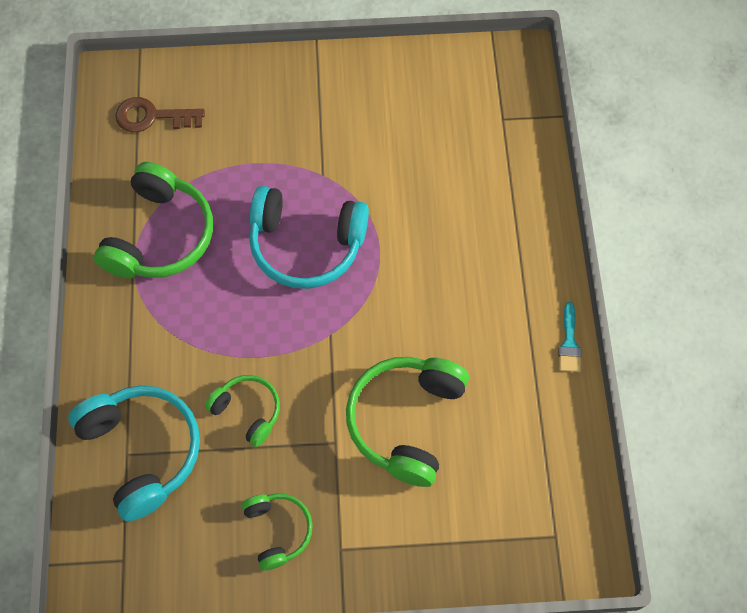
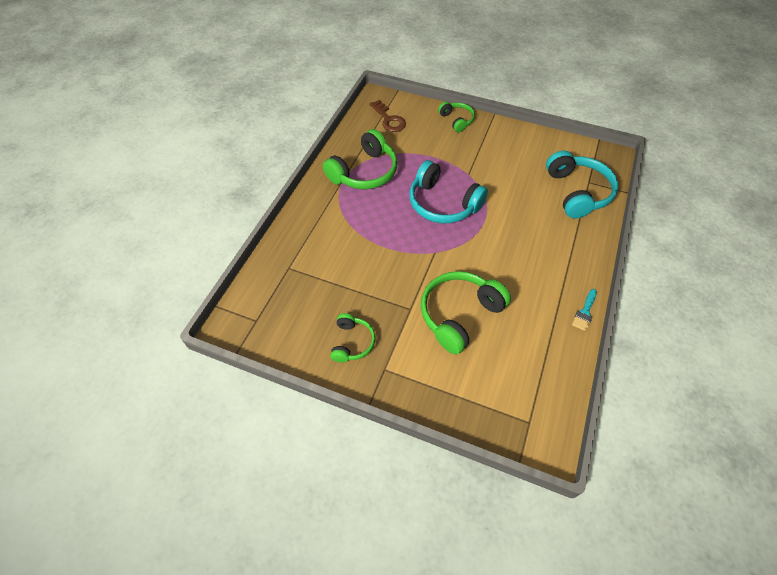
camera: 25 degrees right, 10 degrees down
turquoise headphones [68,385,200,521] -> turquoise headphones moved to [546,151,618,218]
brown key [115,97,205,132] -> brown key turned 150 degrees counterclockwise [369,100,406,132]
green headphones [205,375,280,447] -> green headphones moved to [438,102,475,132]

